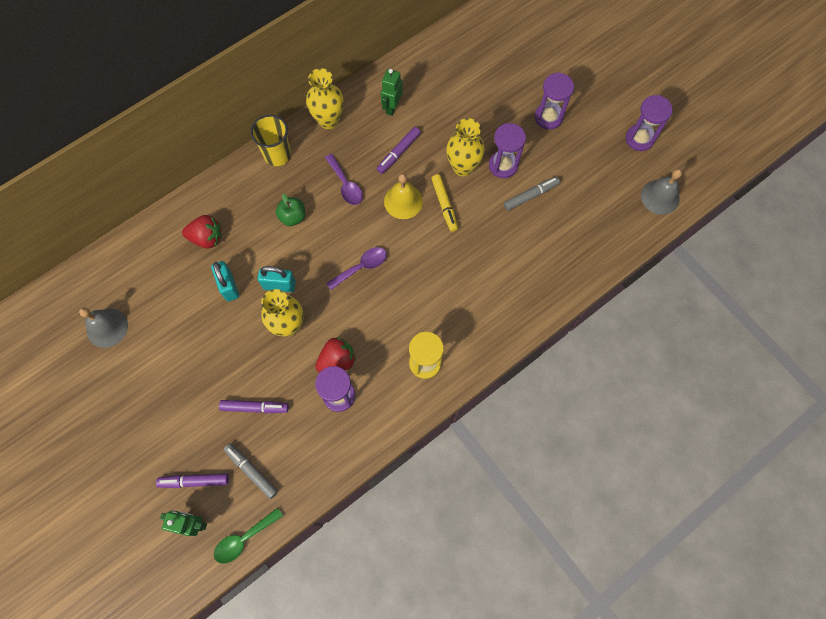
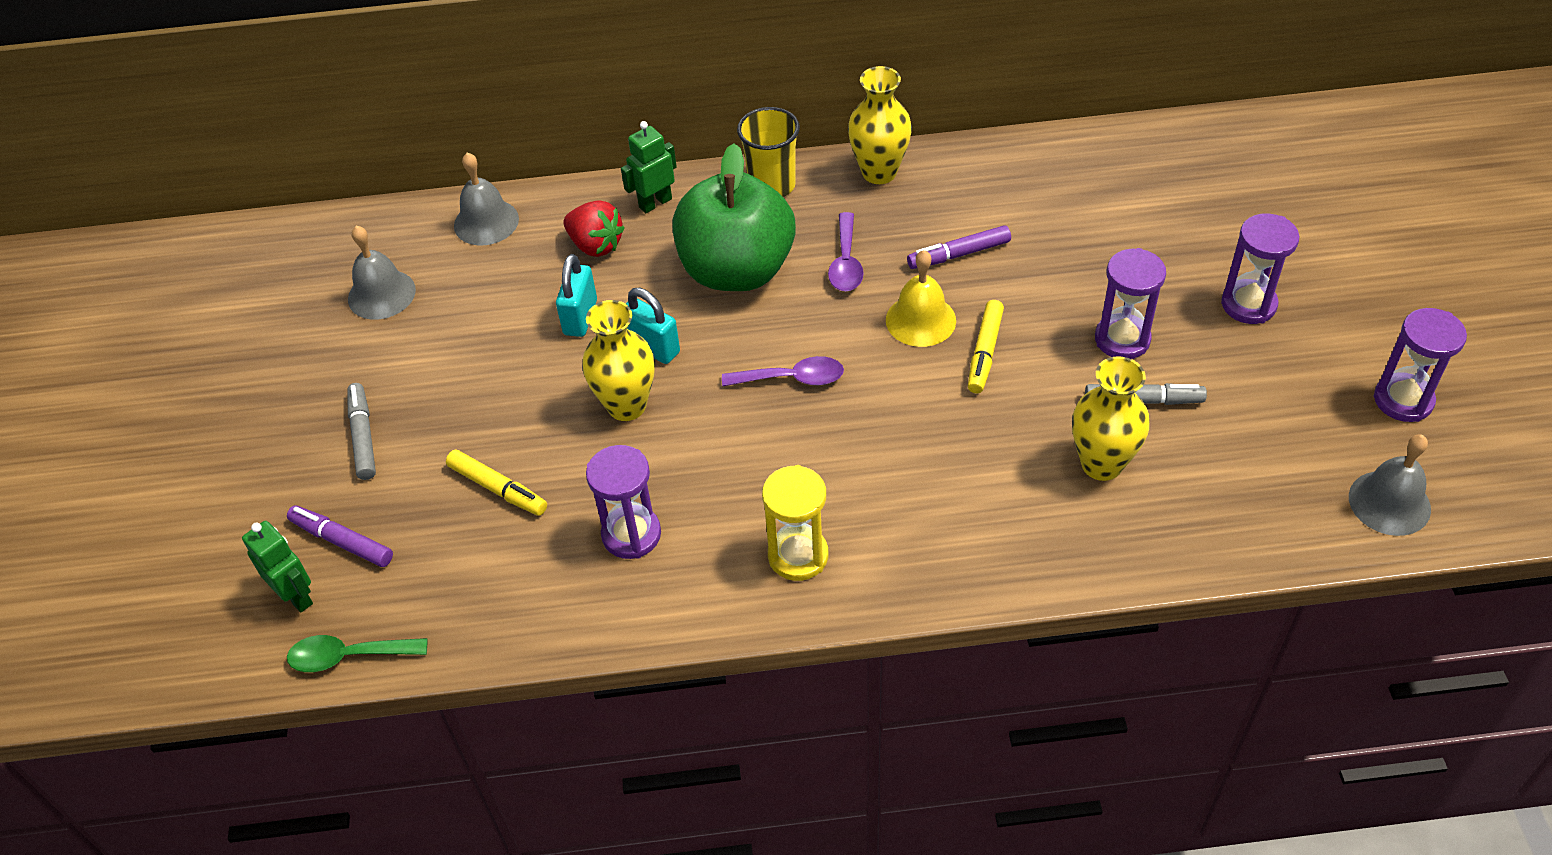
camera: 35 degrees right, 20 degrees down
purple marker [219,400,289,413] -> yellow marker [446,450,547,516]
grey marker [224,443,278,499] -> grey marker moved to [347,383,376,480]
green apple [276,194,305,226] -> green apple [672,143,796,291], size x2.38
red strawberry [315,337,356,373] -> none
green robot [381,69,403,116] -> green robot moved to [621,121,677,213]
yellow vase [446,118,485,176] -> yellow vase moved to [1072,356,1150,481]
none -> grey bell [454,152,519,245]

